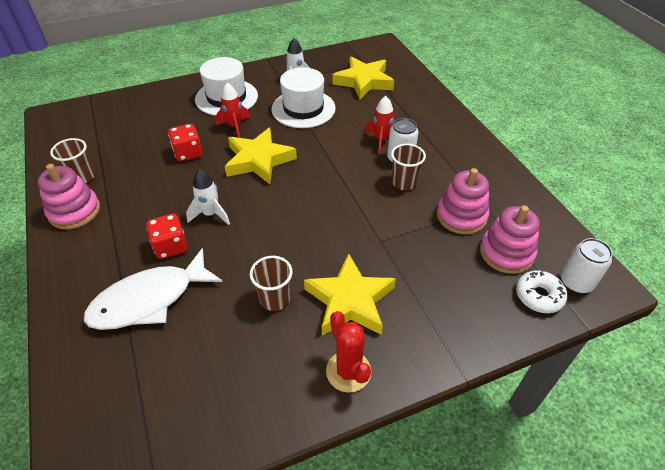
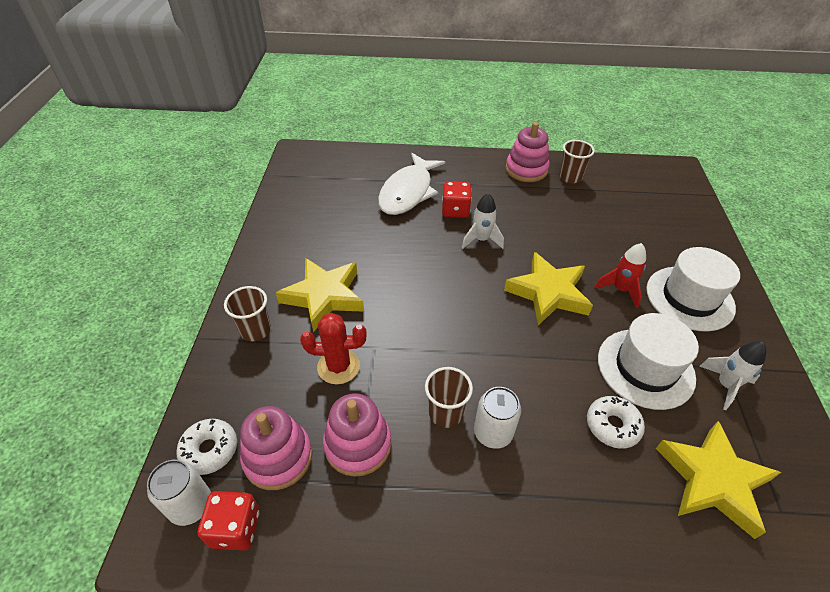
camera: 115 degrees right, 0 degrees up
white fish [84,248,222,330] -> white fish turned 150 degrees counterclockwise [378,153,445,215]
red dice [168,124,203,162] -> red dice moved to [198,491,260,550]
brown cup [250,256,293,311] -> brown cup moved to [224,286,271,341]
red cactus [326,311,371,393] -> red cactus moved to [300,313,367,384]
red rocket [365,96,394,154] -> none
none -> white donut [587,396,645,449]

